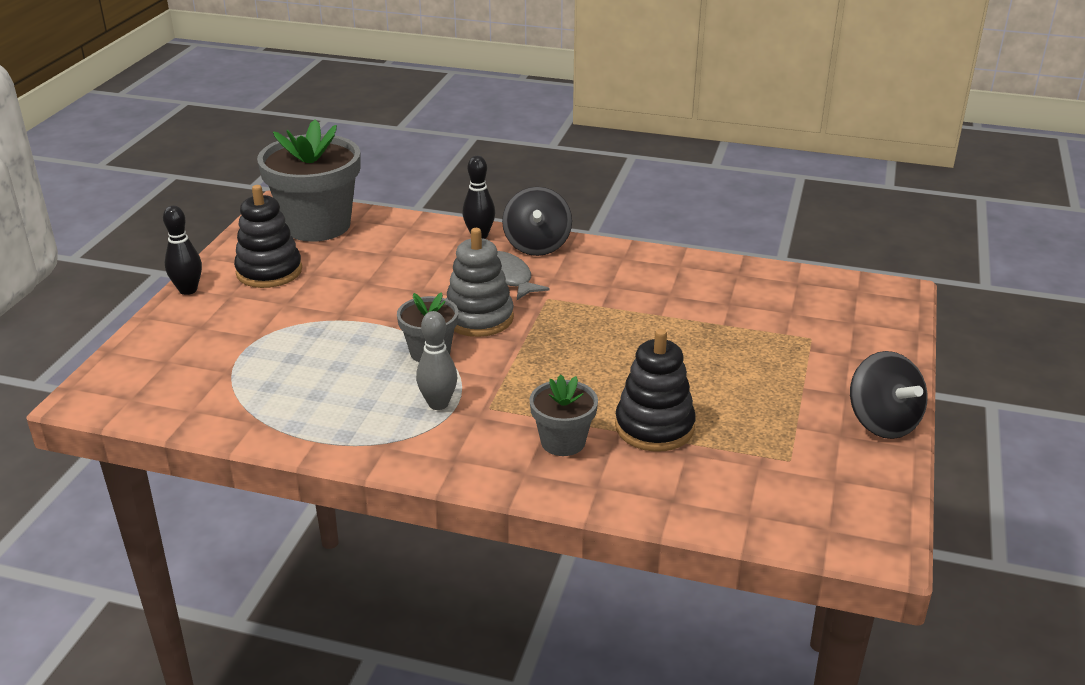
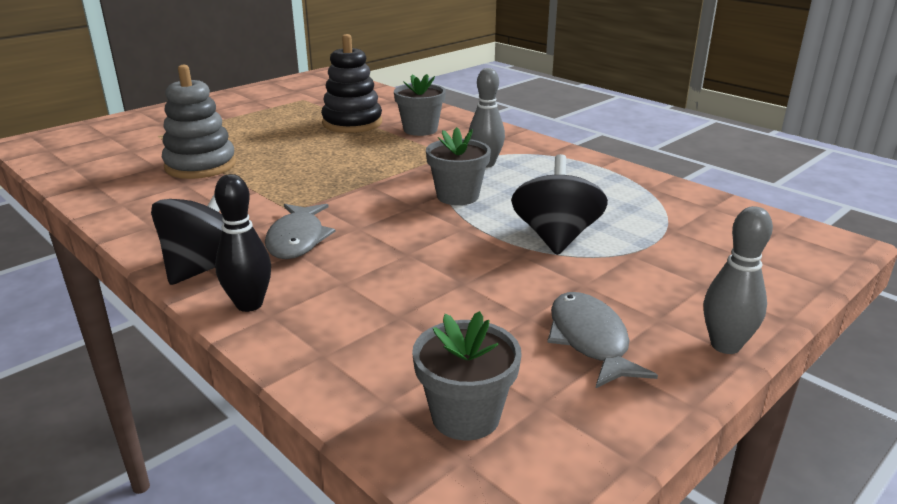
camera: 150 degrees left, 5 degrees down
black bowling pin [163,205,202,295] -> grey bowling pin [704,206,773,354]
black stacking toy [234,185,302,288] -> grey fish [547,292,658,389]
grey flower pot [257,119,360,242] -> grey flower pot [412,311,522,440], size x0.52
grey stacking toy [446,228,514,337] -> grey stacking toy moved to [162,65,236,179]
black spinning top [850,351,928,439] -> black spinning top moved to [511,154,608,255]

